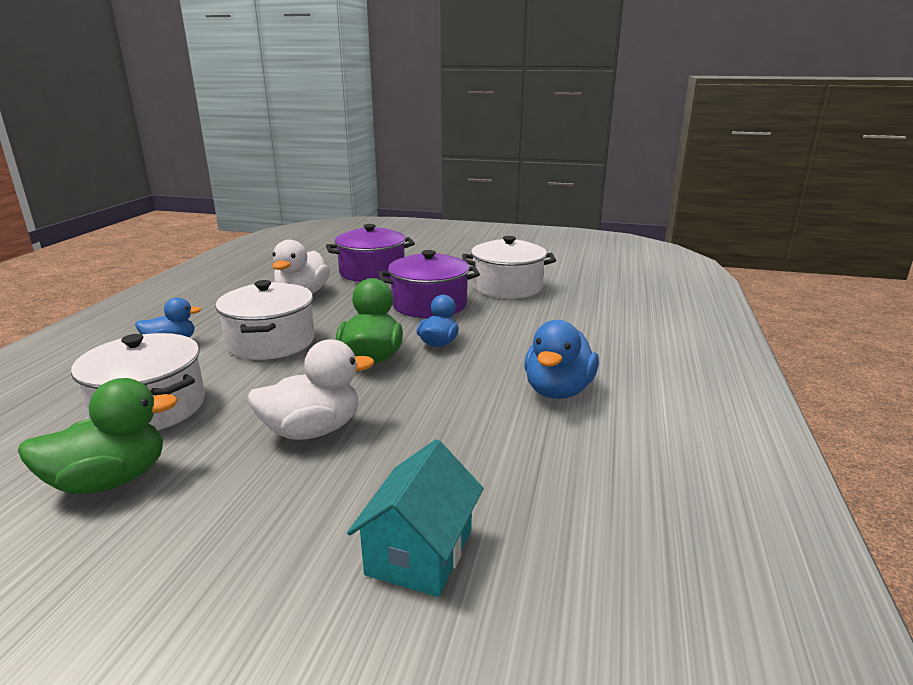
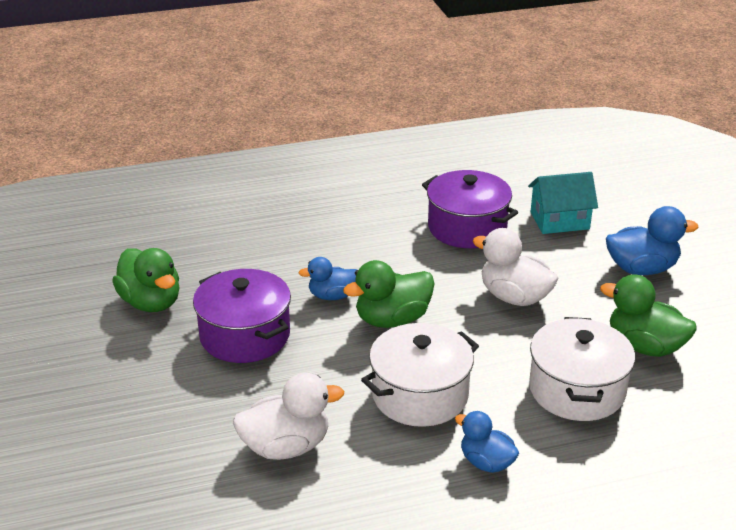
camera: 120 degrees left, 10 degrees up
purple pot [326,224,415,282] -> purple pot moved to [422,170,518,248]
white pot [462,236,556,299] -> green duck [112,248,179,312]
blue duck [524,320,599,399] -> blue duck moved to [606,206,698,275]

